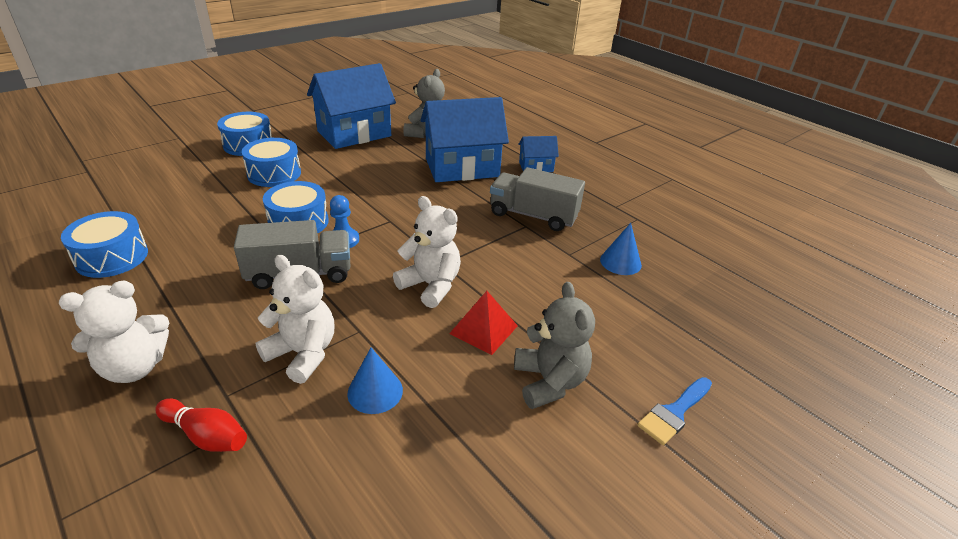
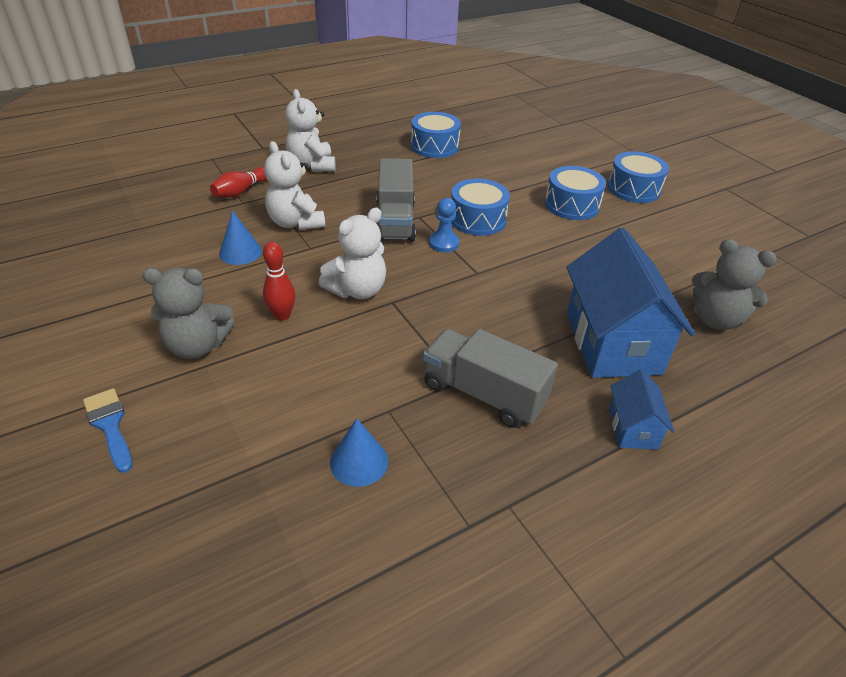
camera: 100 degrees right, 5 degrees up
white teddy bear [256,255,334,384] -> white teddy bear turned 105 degrees clockwise [264,141,325,230]
blue house [307,63,396,149] -> none
red pyramid [449,291,518,355] -> red bowling pin [263,242,295,321]
grey truck [490,167,585,231] -> grey truck turned 90 degrees counterclockwise [423,329,558,428]

